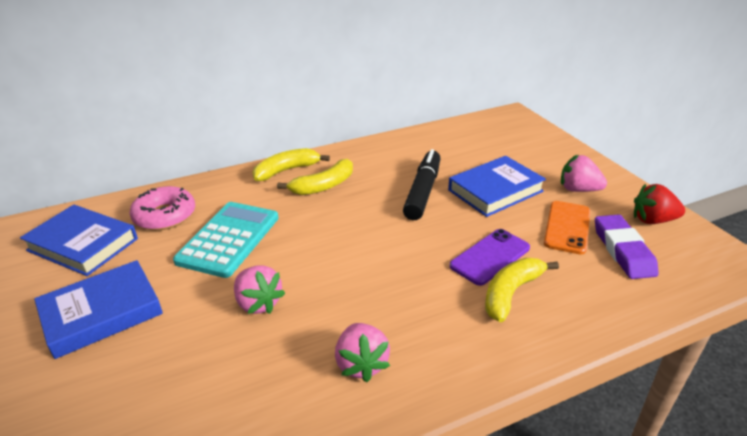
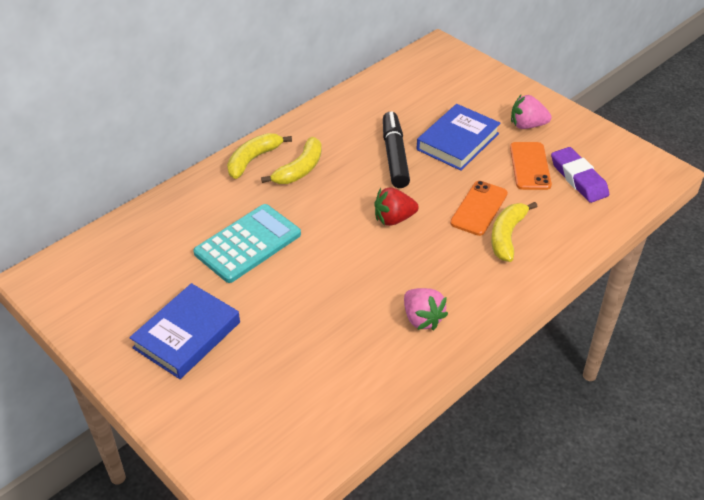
camera: 20 degrees left, 10 degrees up
blue book [20,205,138,276] -> none
pink donut [129,186,195,230] -> none
turquoise calculator [173,202,279,278] -> turquoise calculator turned 45 degrees clockwise [193,204,301,283]
pink strawberry [234,266,285,314] -> none
purple phone [450,229,530,286] -> orange phone [450,181,508,236]
red strawberry [634,184,685,224] -> red strawberry moved to [374,187,419,226]

